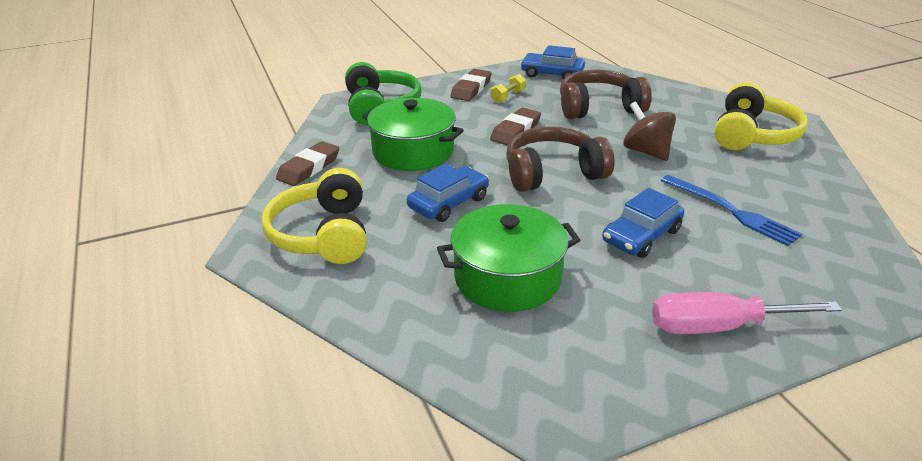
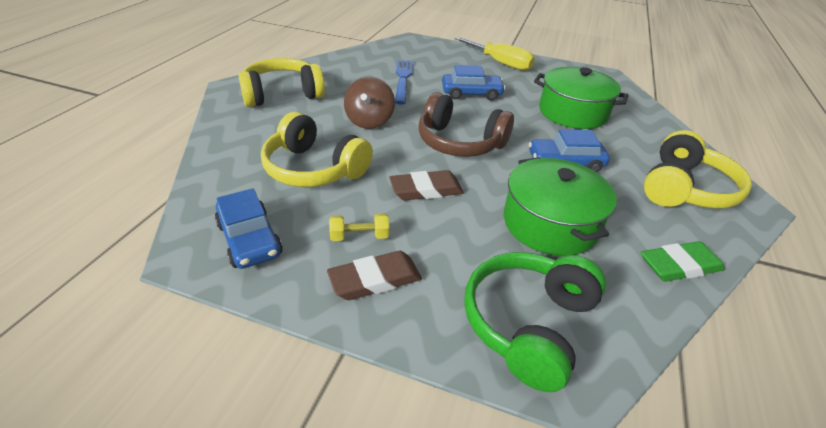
camera: 140 degrees left, 5 degrees up
brown eraser [276,141,339,186] -> green eraser [640,241,725,282]
brown headphones [560,70,652,119] -> yellow headphones [261,112,373,187]
pink screwdriver [652,292,842,334] -> yellow screwdriver [454,37,535,71]

